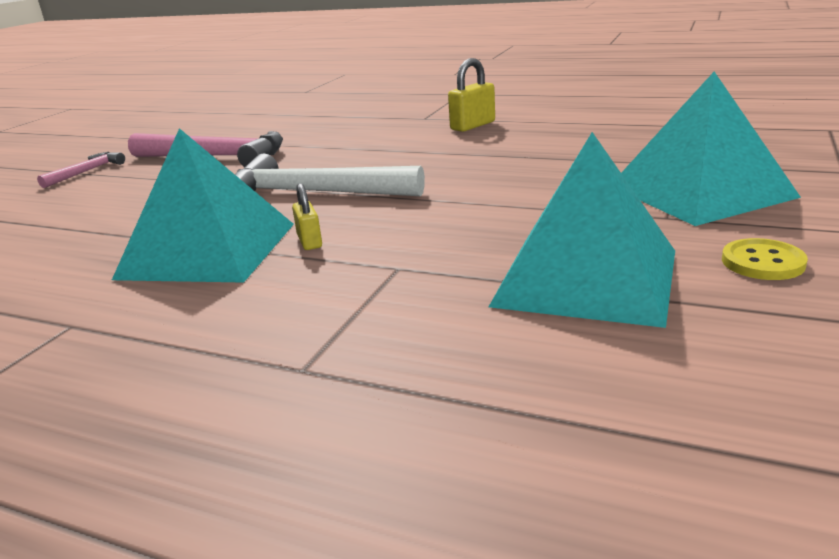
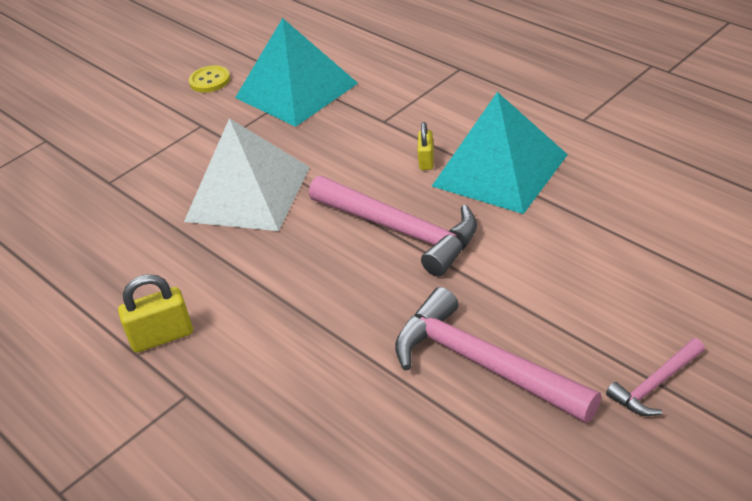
camera: 155 degrees left, 15 degrees up
white hammer [235,154,425,196] -> pink hammer [309,176,477,277]
turquoise pyramid [621,72,801,226] -> none
none -> white pyramid [184,118,310,231]

